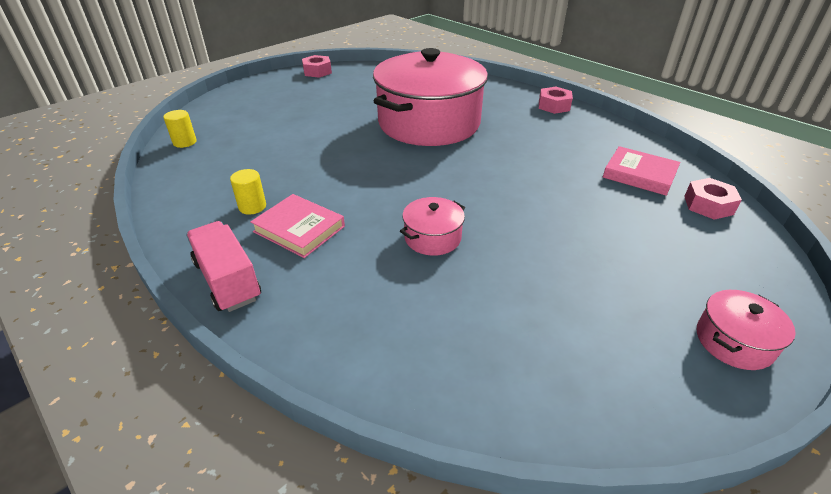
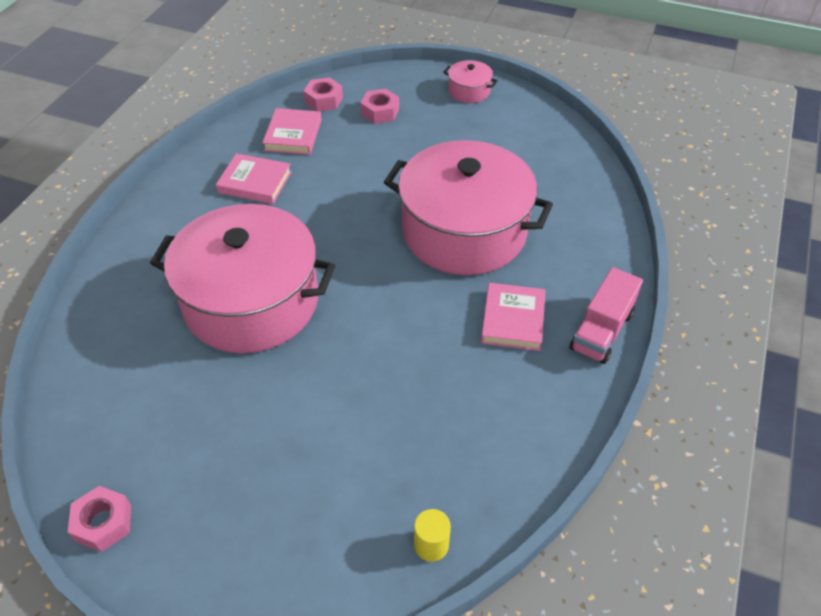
camera: 115 degrees left, 10 degrees up
yellow cylinder [230,169,266,215] -> none
pink pot [400,197,465,256] -> pink pot [384,140,553,275], size x2.48
pink nut [539,87,573,114] -> pink nut moved to [360,89,399,124]
none -> pink book [216,153,292,204]

